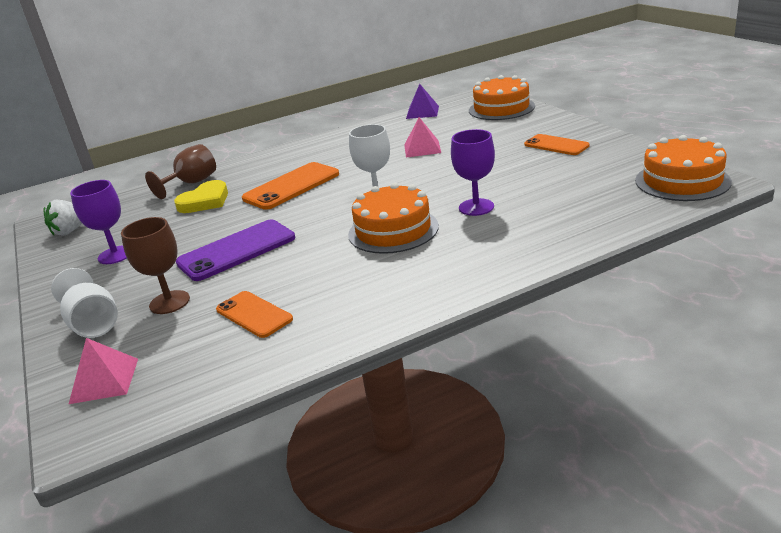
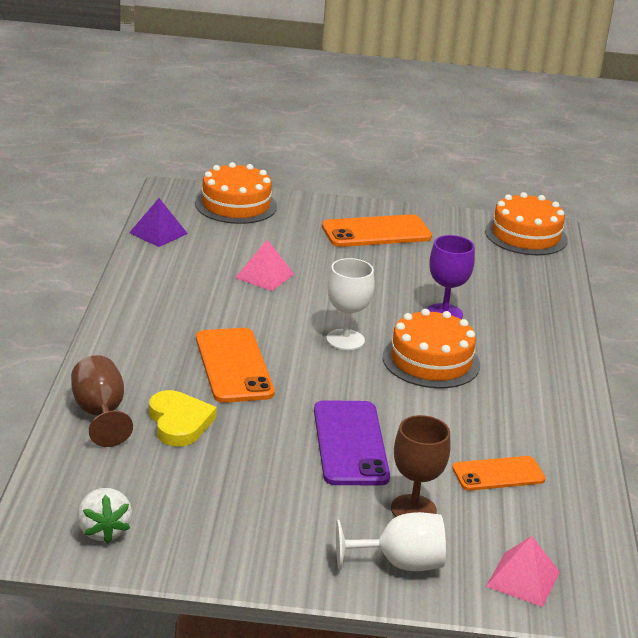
camera: 65 degrees left, 0 degrees up
purple goblet [70,180,127,264] -> none
orange phone [524,134,589,155] -> orange phone [322,214,432,247], size x1.57

